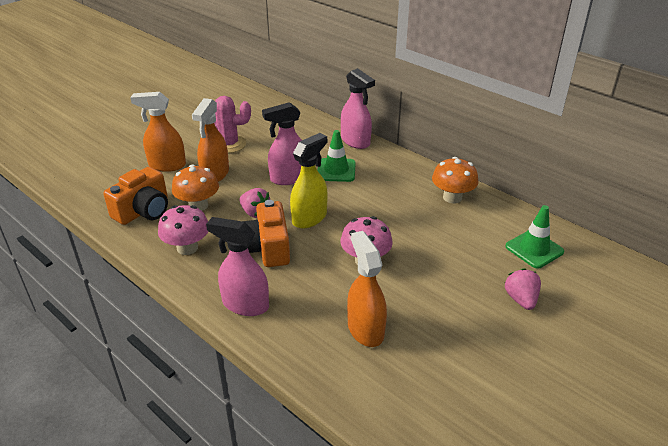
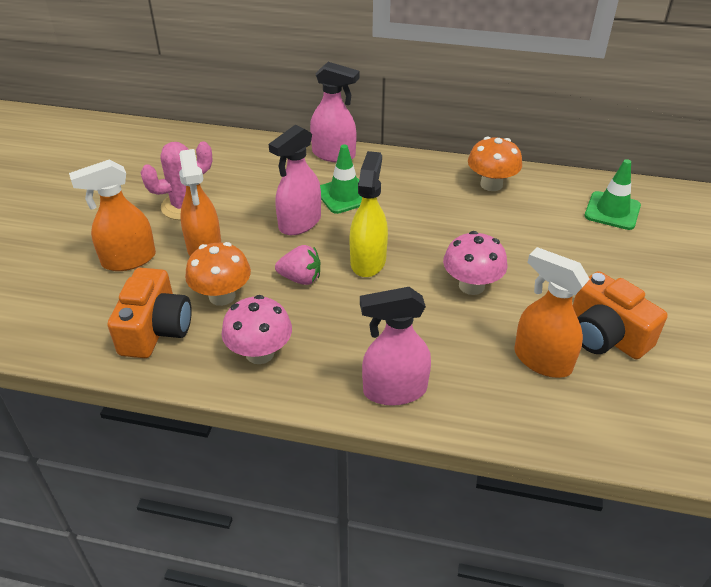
camera: 30 degrees left, 5 degrees up
orange camera [242,200,290,267] -> orange camera moved to [573,271,667,359]
pink strawberry [505,269,541,310] -> none

